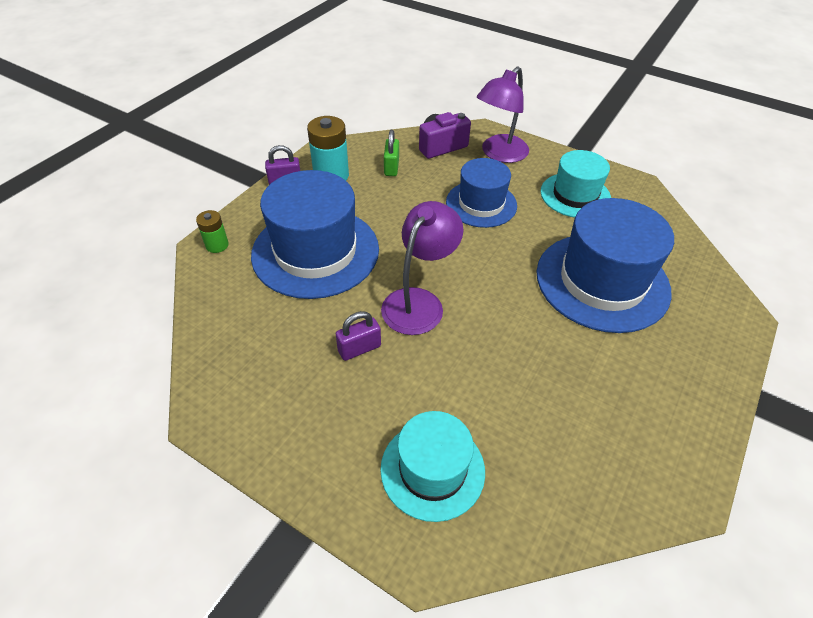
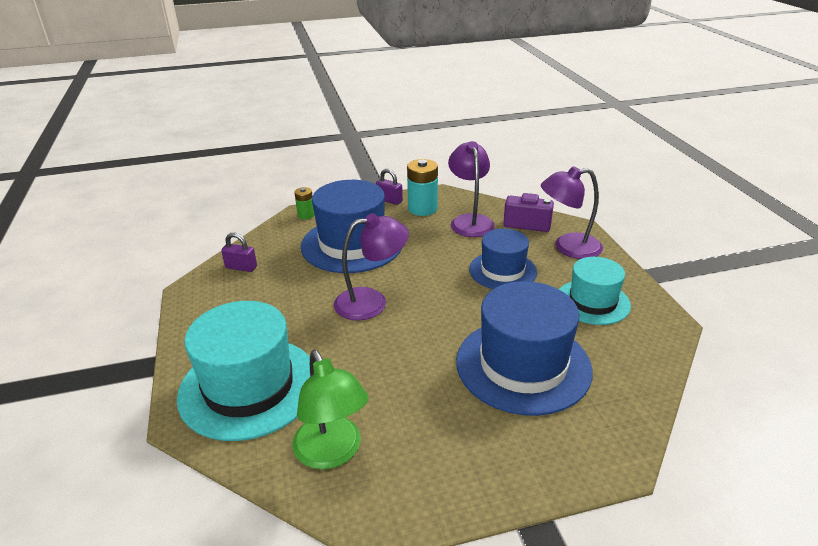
camera: 45 degrees right, 15 degrees down
purple padlock [336,311,381,361] -> purple padlock moved to [221,233,257,272]
turquoise hat [380,411,485,522] -> turquoise hat [177,301,310,441], size x1.63
green padlock [384,130,399,176] -> purple lamp [448,141,495,237]
none -> green lamp [292,350,368,469]

